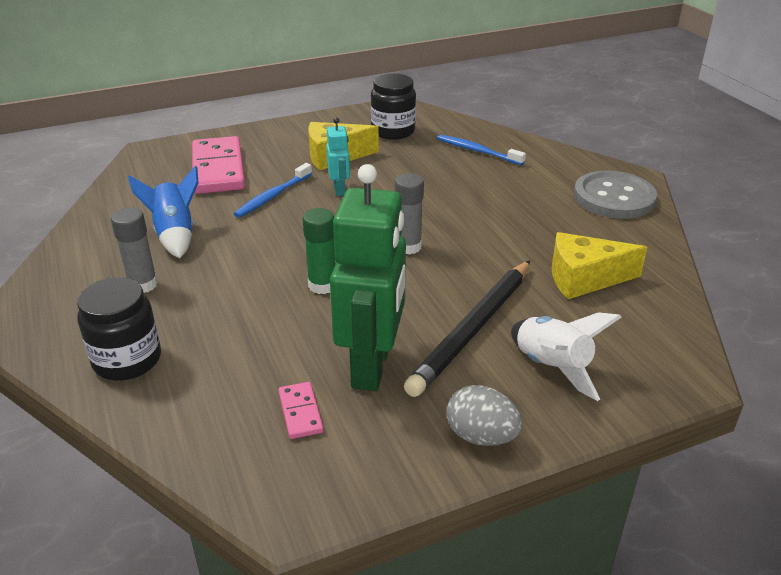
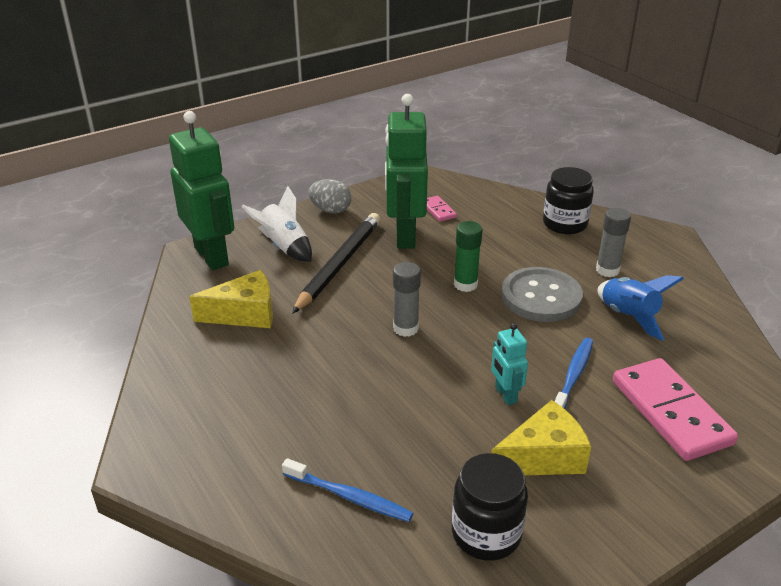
camera: 170 degrees right, 0 degrees up
grey button [574,171,657,219] -> grey button moved to [501,267,583,322]
none -> green robot [169,111,234,270]

